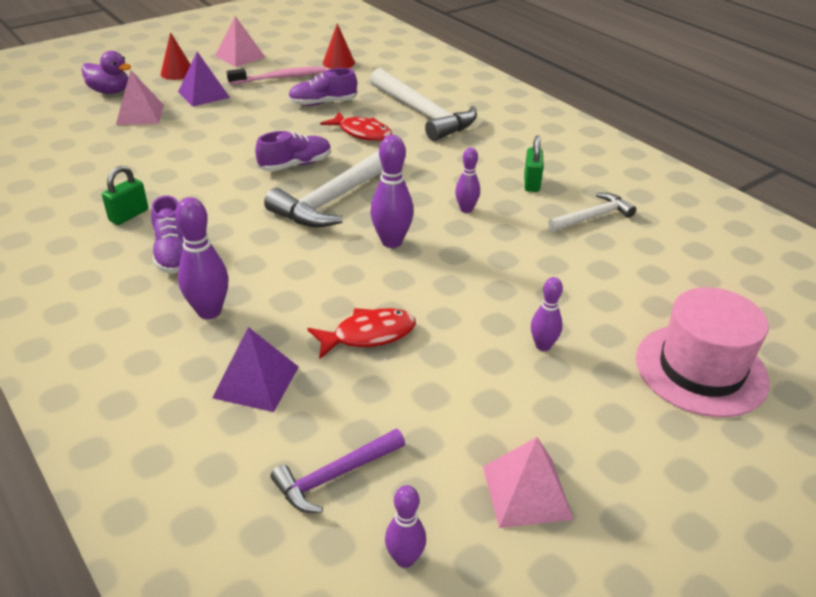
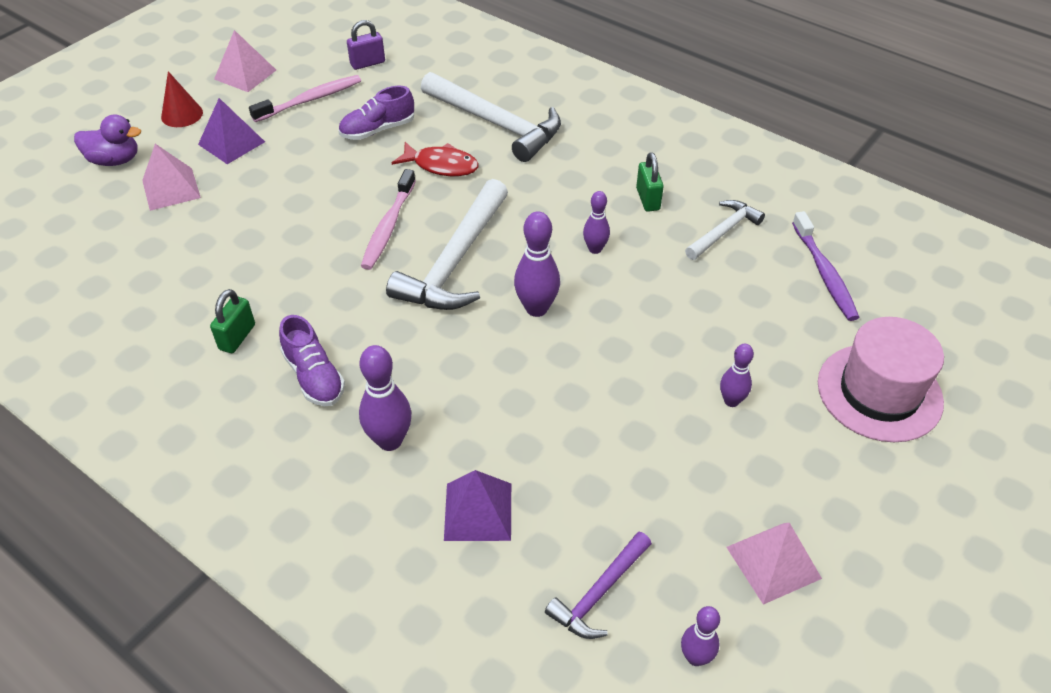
camera: 15 degrees left, 10 degrees up
purple shoe [255,131,331,172] -> pink toothbrush [361,169,416,270]
red fish [307,308,416,359] -> none
red cone [323,23,355,69] -> purple padlock [347,20,385,70]
none -> purple toothbrush [792,211,859,321]

